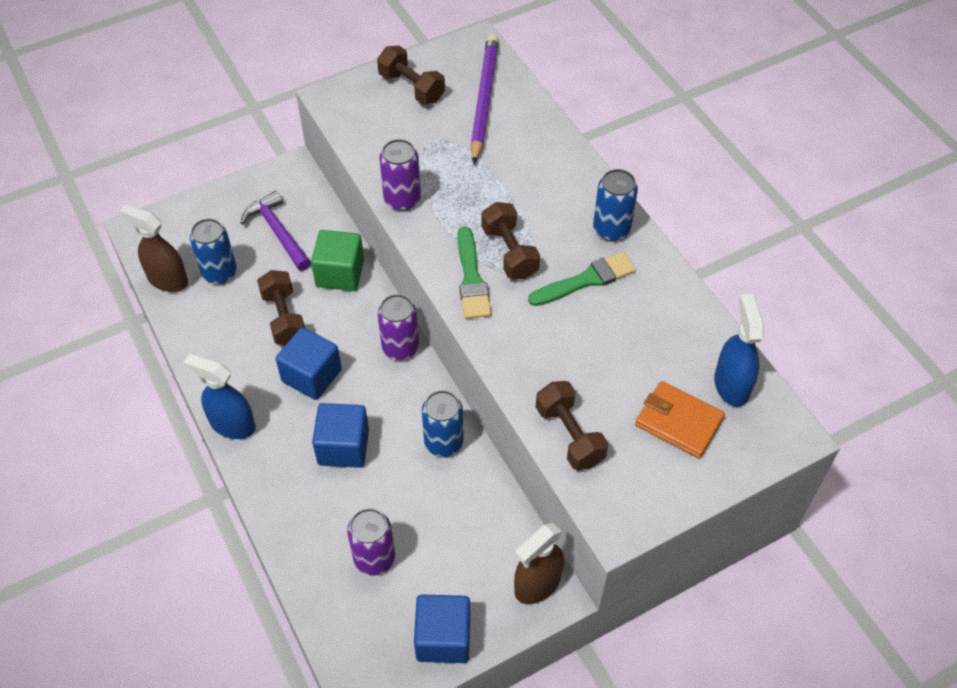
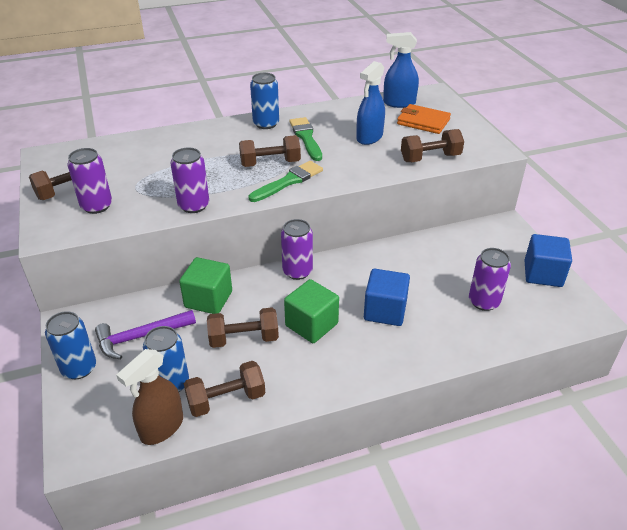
camera: 80 degrees left, 15 degrees down
blue spray bottle [183,354,256,439] -> blue spray bottle moved to [356,61,385,145]
blue cube [276,327,342,400] -> green cube [284,279,339,343]
blue can [422,390,464,457] -> blue can moved to [45,311,96,379]
green brush [457,226,491,319] -> green brush turned 45 degrees counterclockwise [249,161,323,202]
purple pencil [470,34,499,164] -> none
brown spray bottle [514,523,564,604] -> none
orange wallet [635,381,725,458] -> orange wallet turned 75 degrees clockwise [397,104,451,134]
none -> purple can [67,148,112,214]
none -> brown dumbbell [184,361,265,417]

